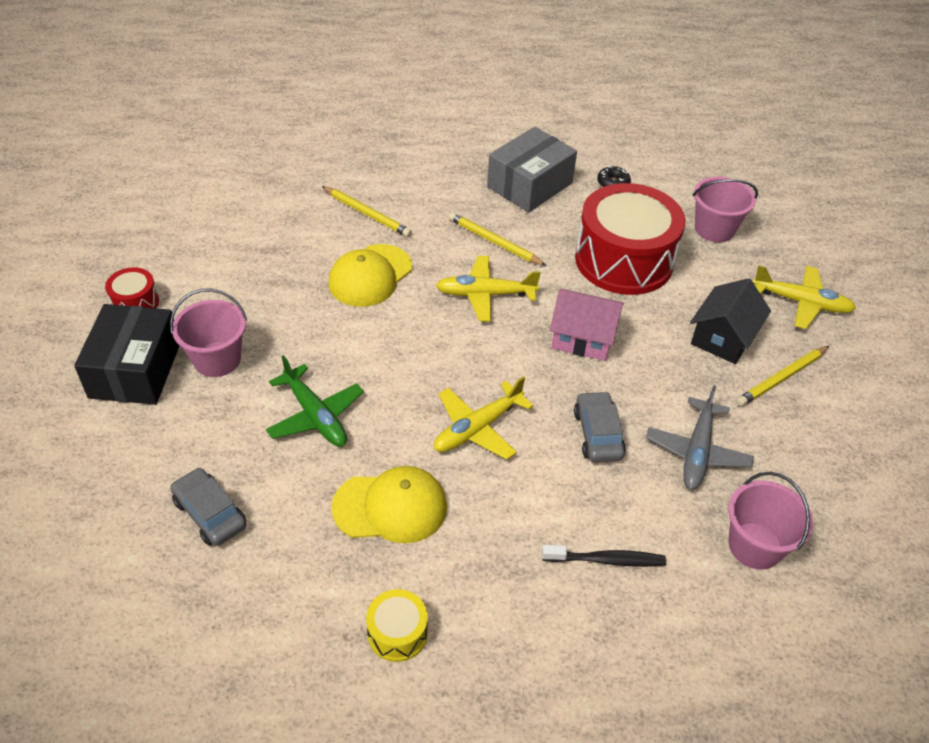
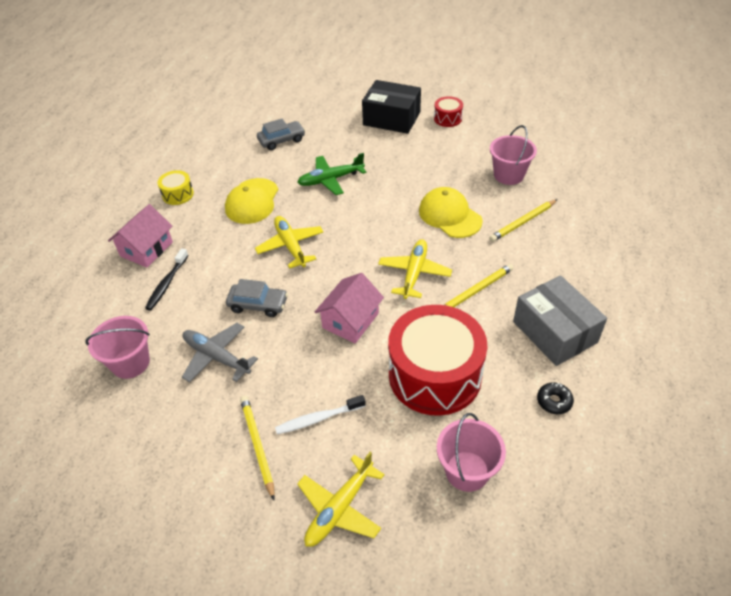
camera: 110 degrees right, 0 degrees up
pink bucket [170,289,247,377] -> pink bucket moved to [490,125,537,185]
black house [690,278,771,364] -> white toothbrush [275,395,366,434]
none -> pink house [108,204,173,268]

